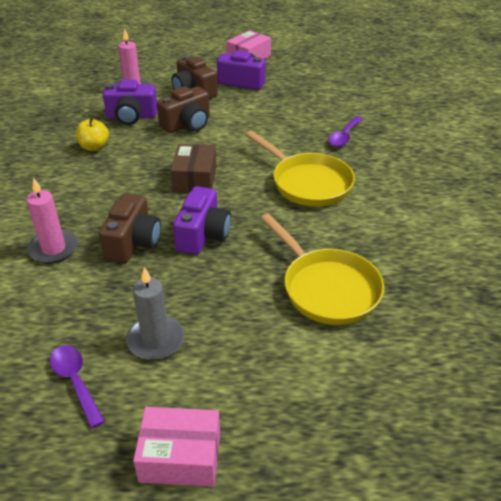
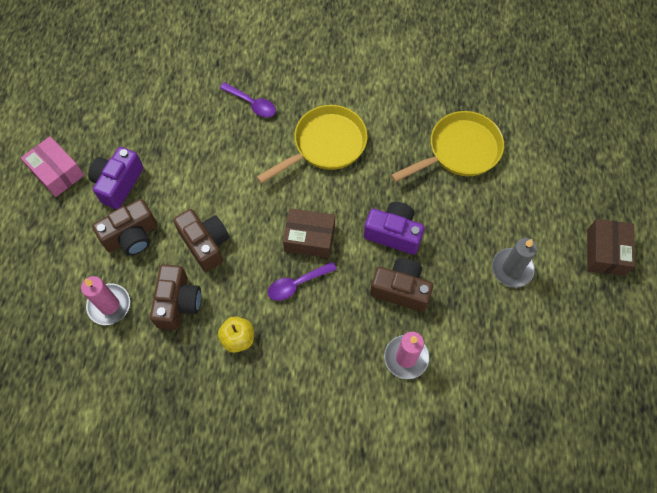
camera: 85 degrees left, 25 degrees up
purple spoon [50,345,105,428] -> purple spoon moved to [268,261,337,301]
purple camera [103,80,157,125] -> brown camera [150,264,201,330]
pink box [133,407,220,487] -> brown box [587,219,635,276]

